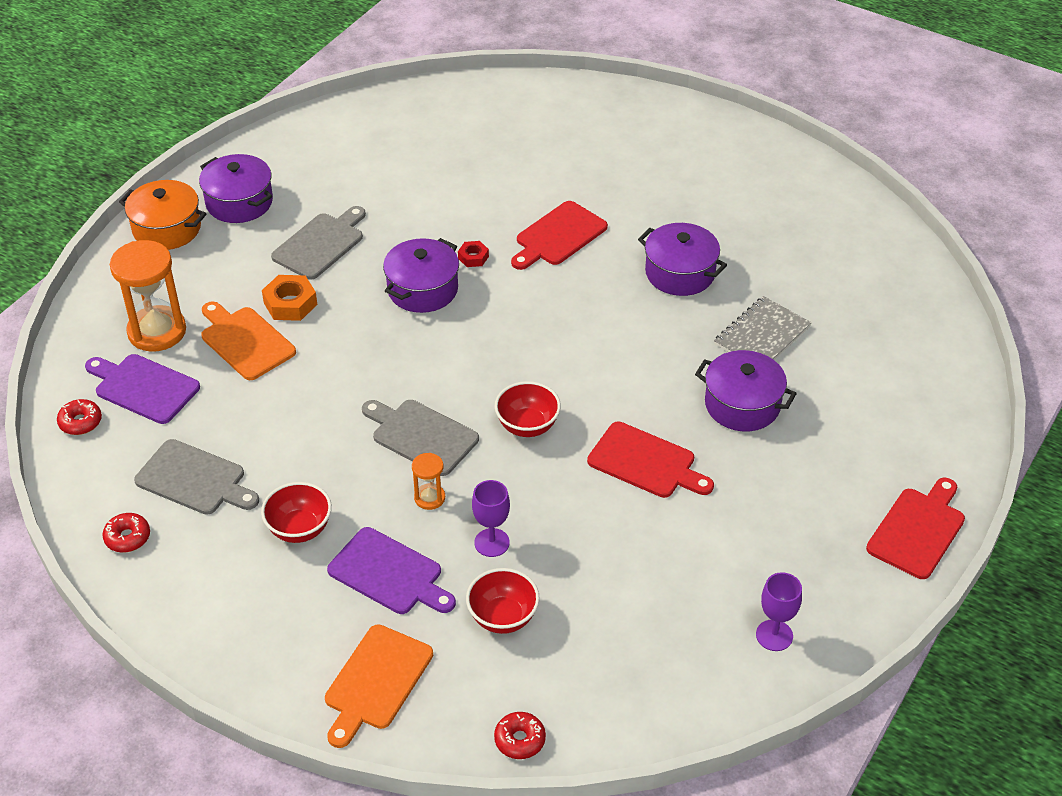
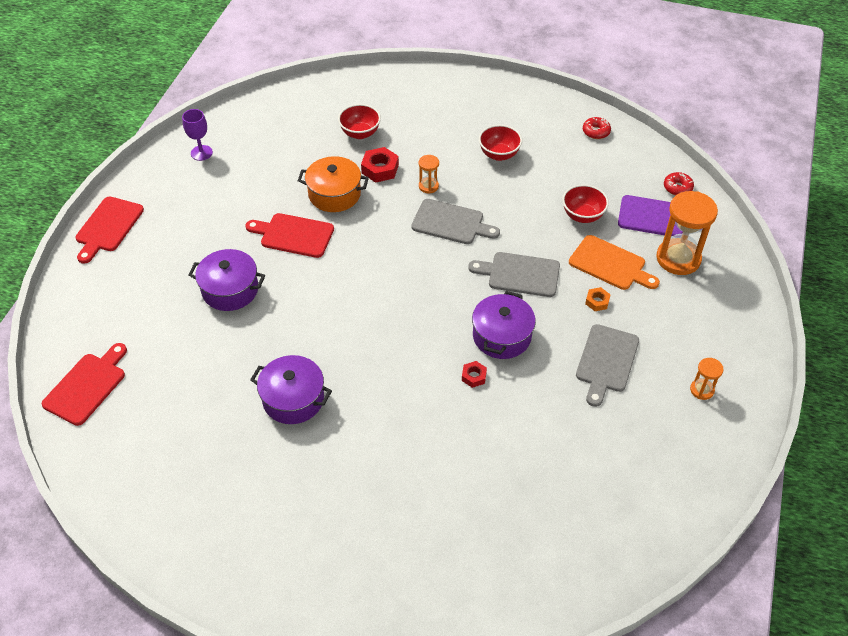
camera: 165 degrees right, 5 degrees up
orange pot [119,180,206,250] -> orange pot moved to [298,156,369,212]
grey cutting board [134,439,259,515] -> grey cutting board moved to [468,252,560,297]
purple pot [199,154,273,223] -> orange hourglass [690,358,724,400]
orange nut [262,275,317,321] -> orange nut [585,287,611,311], size x0.59
orange cutting board [325,624,433,748] -> none
purple cutting board [327,527,456,614] -> none
purple goblet [472,480,510,557] -> red nut [361,147,399,183]
red donut [494,712,546,759] -> none
red bowl [495,381,561,437] -> red bowl moved to [562,184,609,223]
red cutting board [511,201,608,270] -> red cutting board moved to [42,343,127,426]
grey notebook [714,296,812,360] -> none

